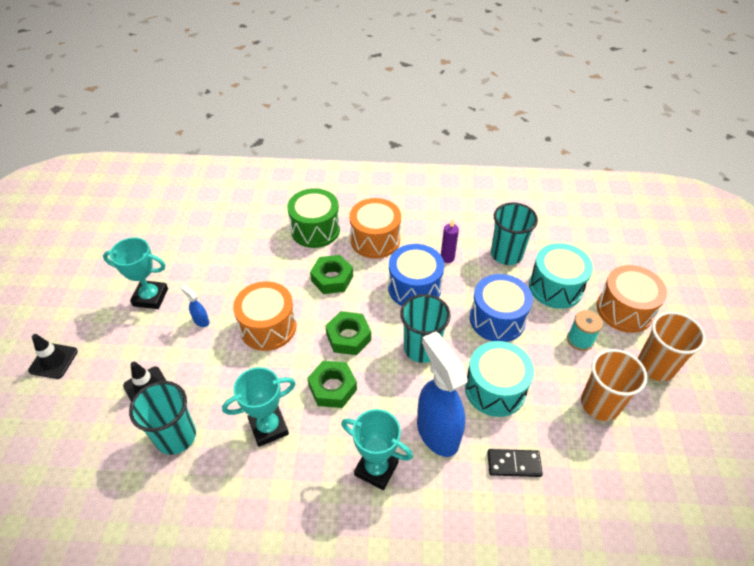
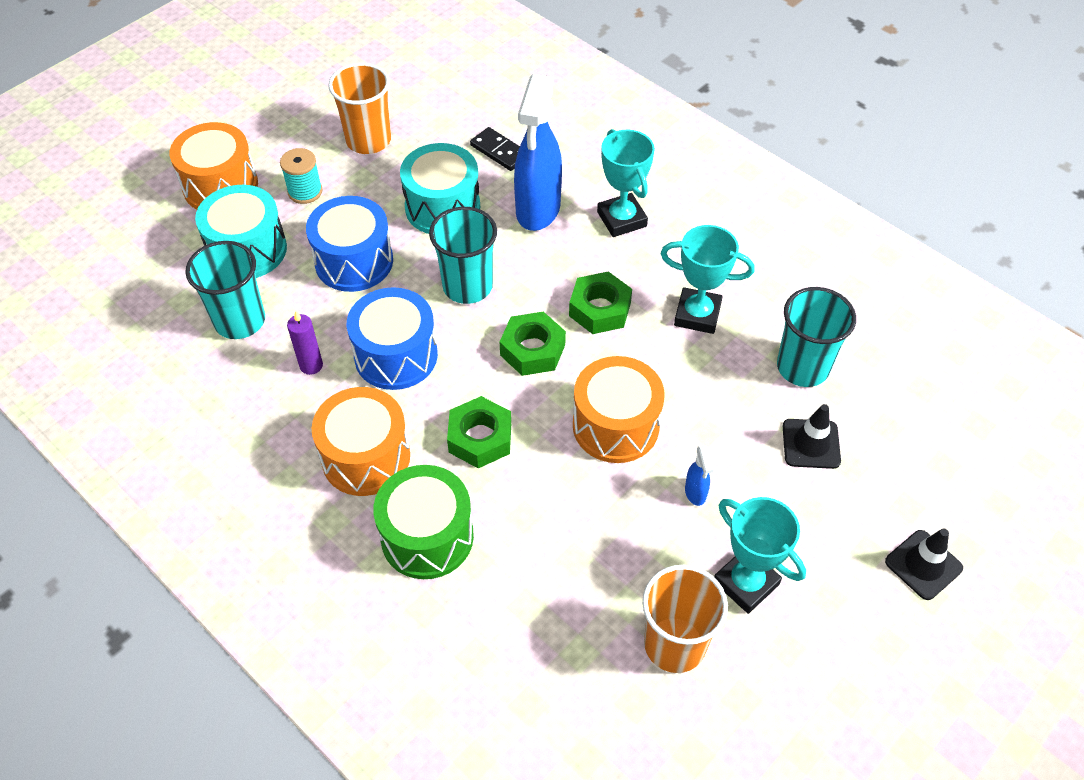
camera: 140 degrees left, 5 degrees up
orange cup [638,311,706,381] -> orange cup moved to [642,565,728,673]

